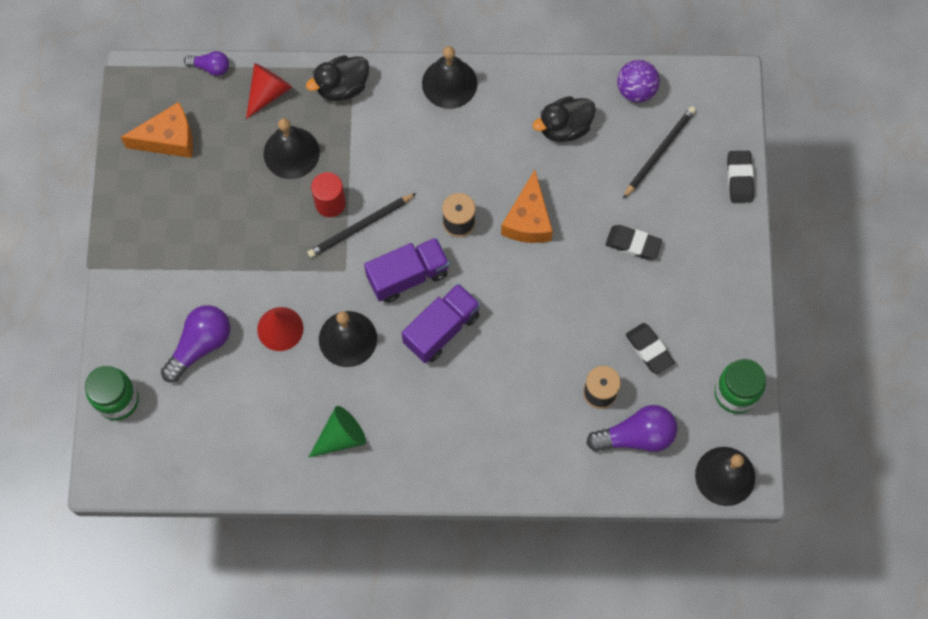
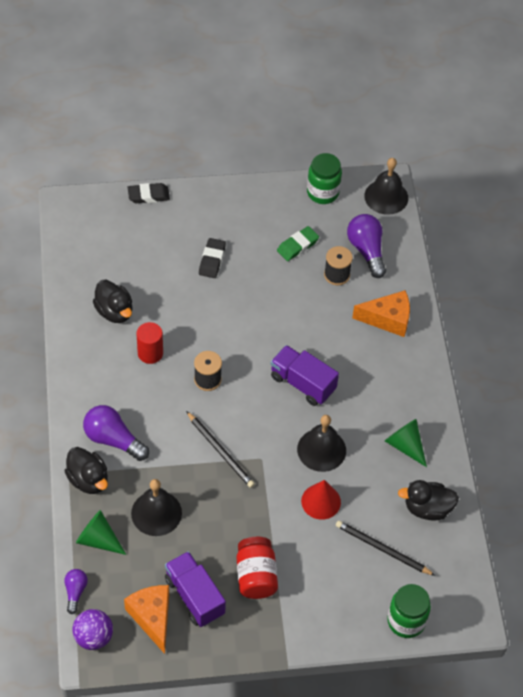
camera: 100 degrees left, 15 degrees down
purple light bulb [161,305,230,383] -> purple light bulb moved to [83,405,149,461]
red cone [246,63,292,119] -> green cone [76,510,126,555]
red cylinder [311,172,346,217] -> red cylinder moved to [136,322,163,364]
purple truck [364,237,450,303] -> purple truck moved to [165,551,226,627]
black bell [422,46,477,109] -> none
orange cheese [501,170,553,243] -> orange cheese moved to [352,290,410,337]
purple ball [617,60,660,103] -> purple ball moved to [73,609,113,650]
black pencil [623,106,696,199] -> black pencil moved to [336,520,435,576]
black eraser [626,323,675,374] -> green eraser [277,226,319,261]
none -> red jar [237,537,278,599]
none -> black duck [398,480,459,521]

